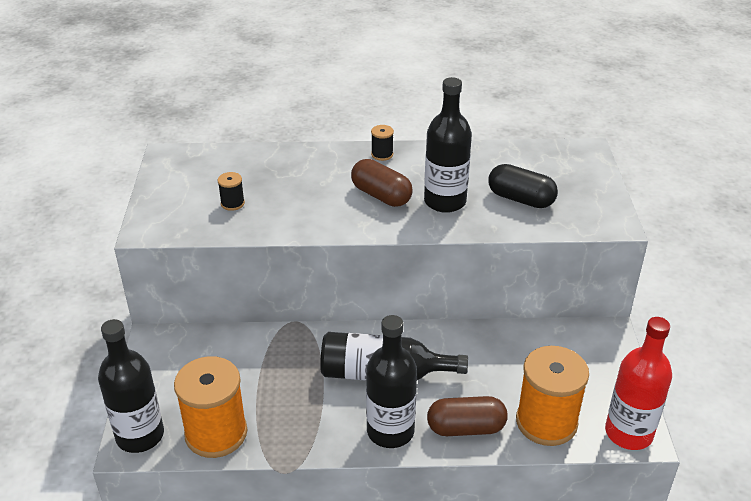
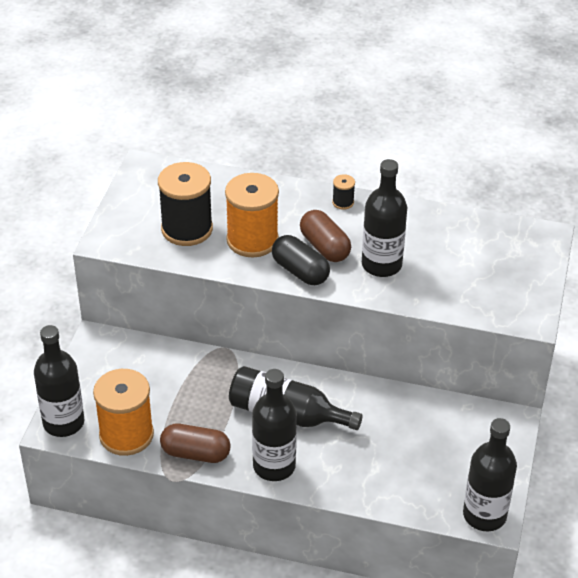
camera: 15 degrees right, 5 degrees up
black spool [217,172,245,211] -> black spool [158,162,213,246], size x2.32
brown capsule [427,396,508,436] -> brown capsule moved to [160,424,231,463]
black capsule [488,164,558,208] -> black capsule moved to [272,235,330,285]
orange spool [516,346,589,446] -> orange spool moved to [225,173,279,257]
red bottle [605,317,672,450] -> black bottle [463,418,517,531]

